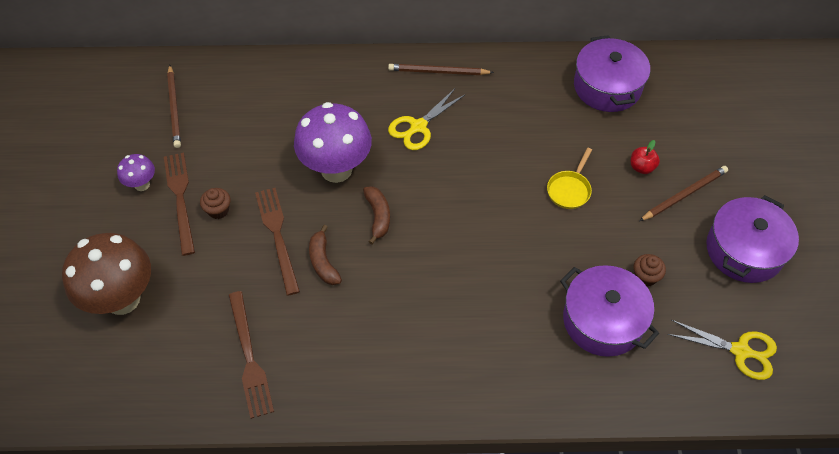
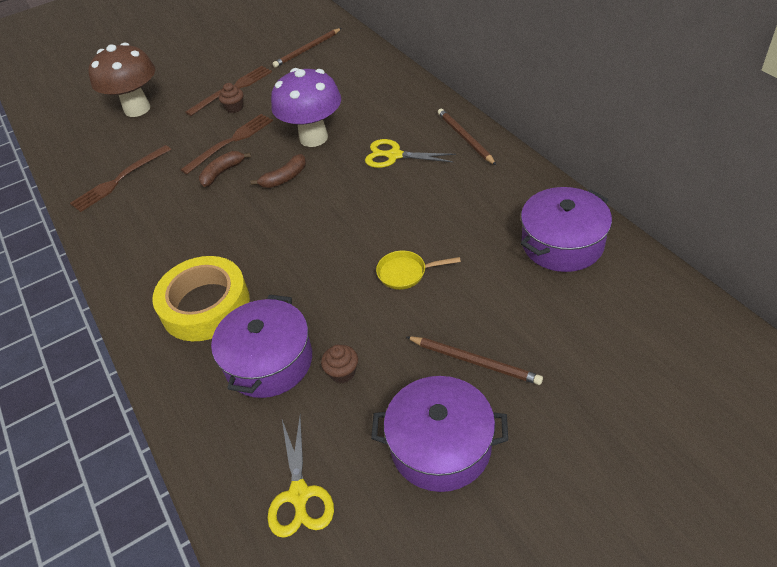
camera: 65 degrees right, 10 degrees down
purple mushroom [117,154,155,191] -> none
red apple [631,140,660,174] -> none
none -> yellow tape [152,256,250,341]

